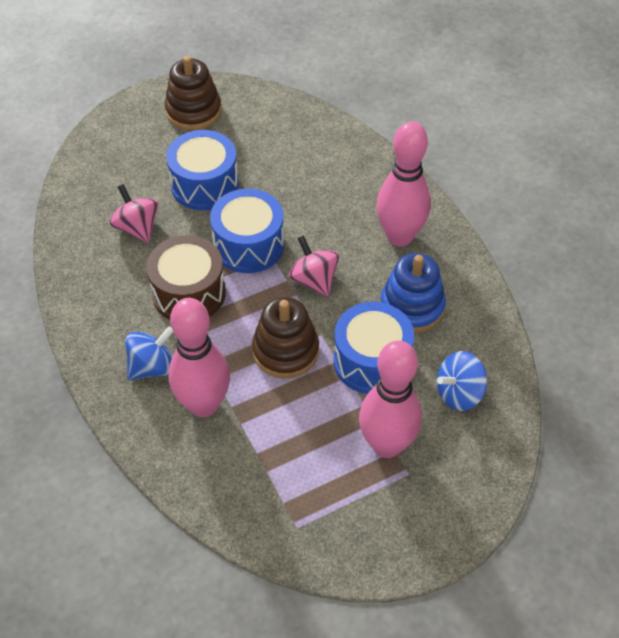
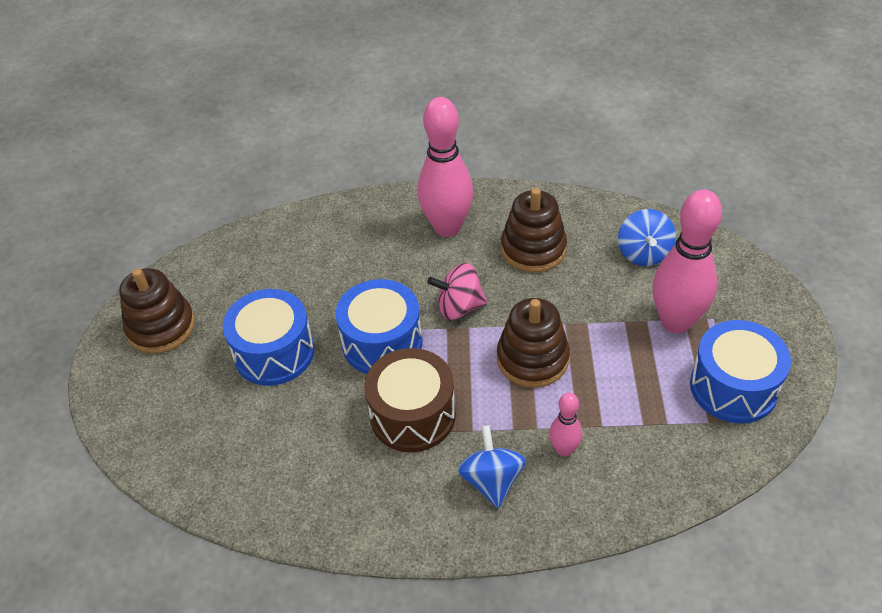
camera: 60 degrees left, 5 degrees down
pink spinning top [110,184,159,243] -> none
pink bowling pin [168,298,230,417] -> pink bowling pin [549,392,582,457], size x0.49
blue drum [334,302,414,394] -> blue drum moved to [690,320,791,424]
blue stacking toy [380,253,446,333] -> brown stacking toy [501,188,567,273]

